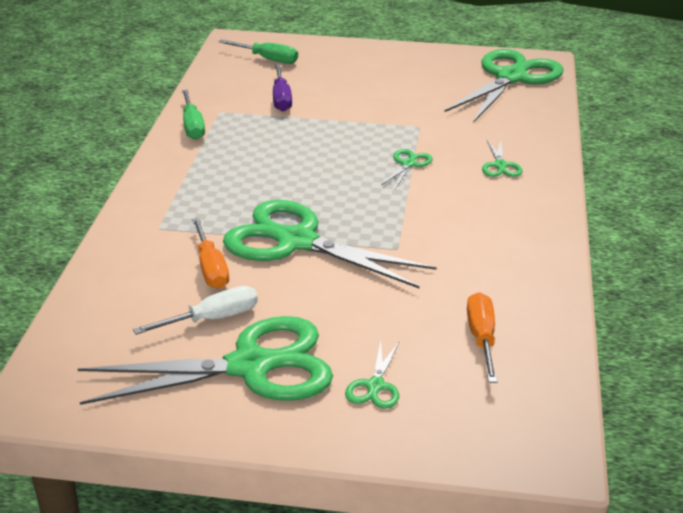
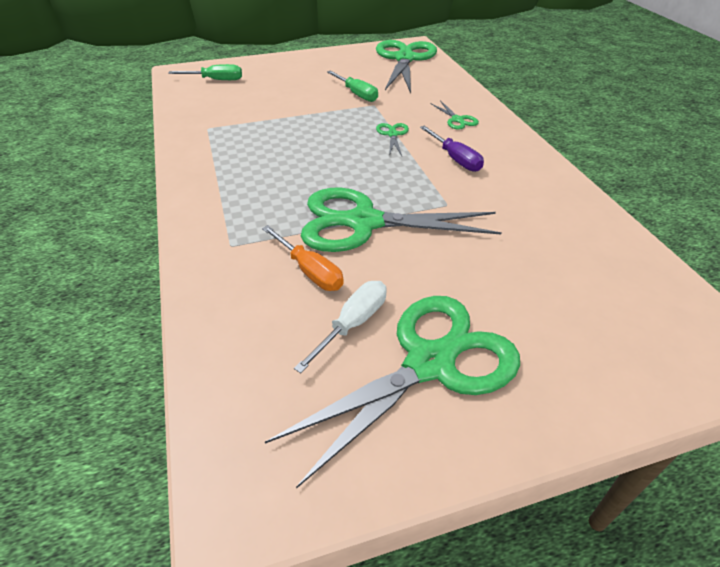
camera: 25 degrees left, 10 degrees up
green screwdriver [182,90,205,140] -> green screwdriver moved to [327,71,378,102]
purple screwdriver [273,65,292,111] -> purple screwdriver moved to [420,126,484,172]
green scissors [345,341,399,409] -> none
orange screwdriver [467,292,498,383] -> none

